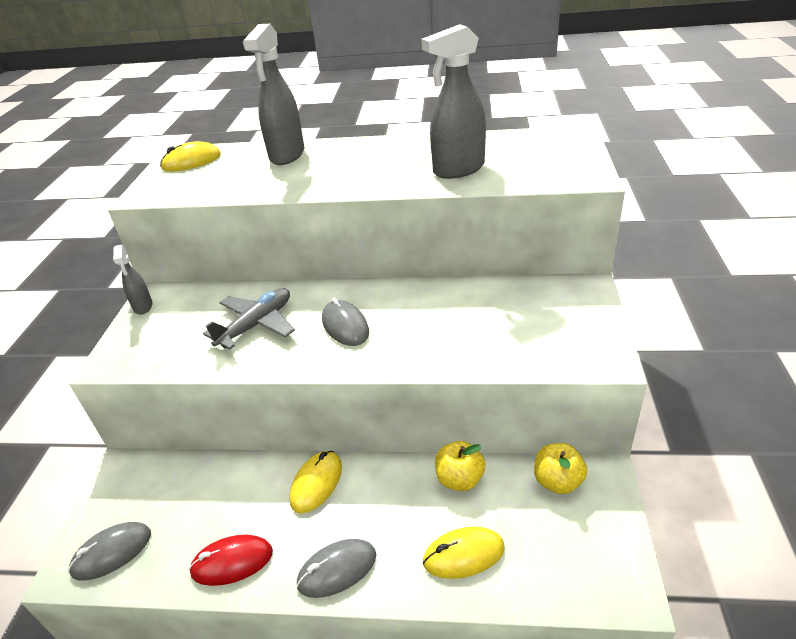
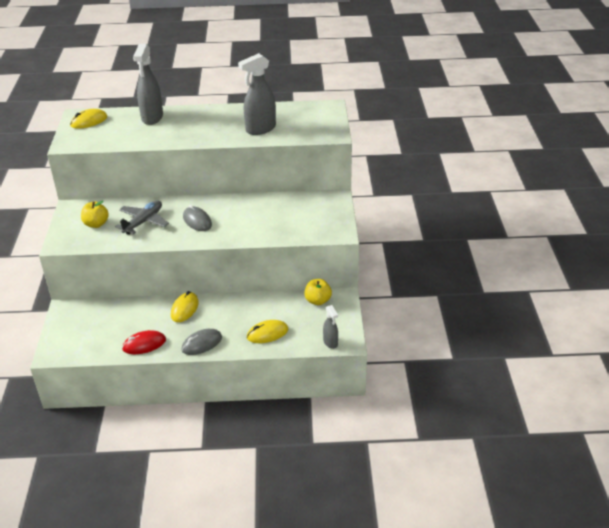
camera: 10 degrees left, 0 degrees up
grey mouse [68,522,151,580] -> none
grey spray bottle [113,245,153,315] -> grey spray bottle moved to [323,305,338,349]
yellow apple [435,441,486,491] -> yellow apple moved to [81,201,109,228]

